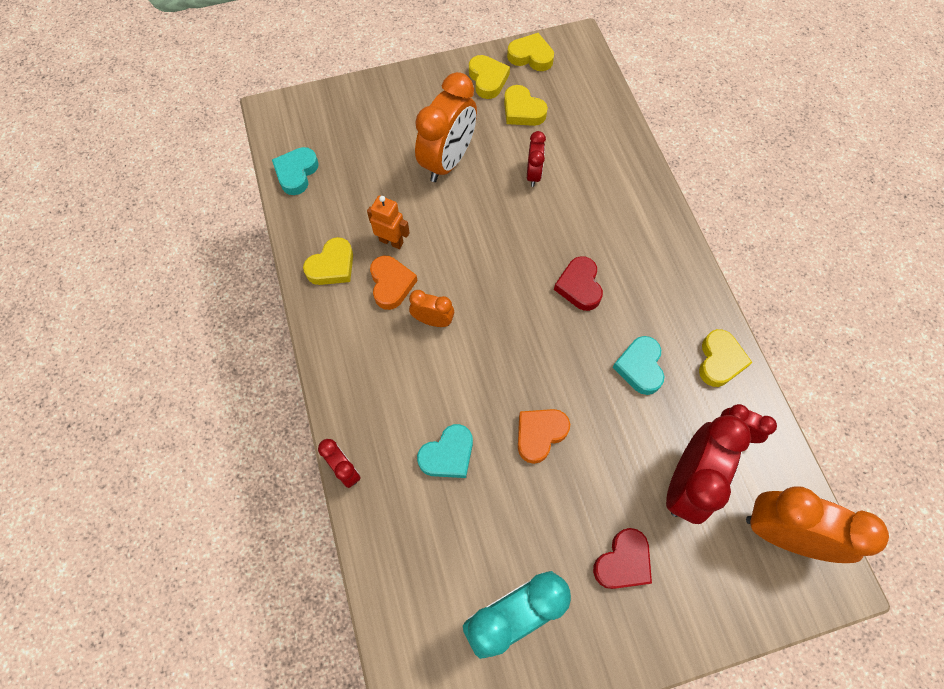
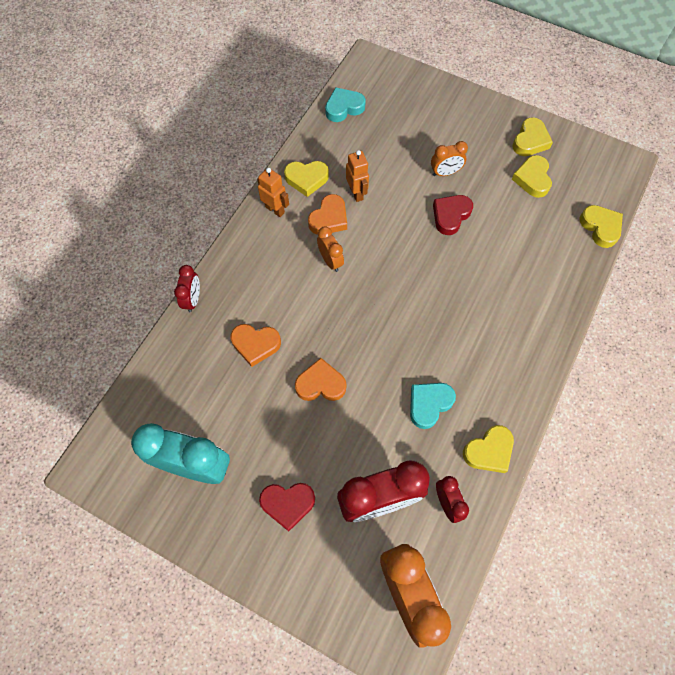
camera: 45 degrees right, 0 degrees up
orange clock [415,72,477,182] -> orange clock [431,141,468,176], size x0.51
turquoise heart [417,424,473,478] -> orange heart [231,324,281,367]
yellow heart [507,33,554,71] -> yellow heart moved to [580,205,623,248]
red clock [527,131,546,187] -> none
red heart [554,256,603,311] -> red heart moved to [433,195,473,235]
none -> orange robot [257,168,289,217]

